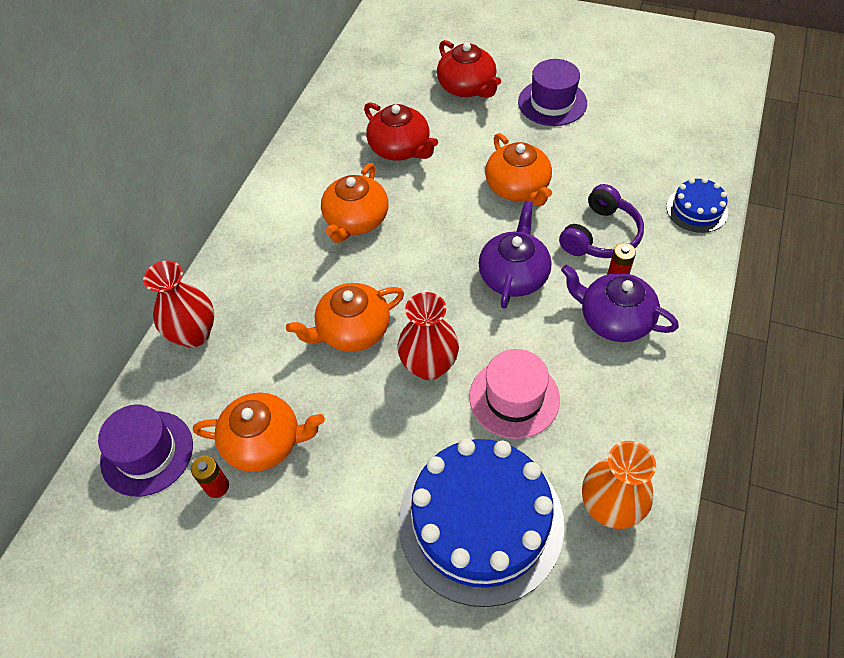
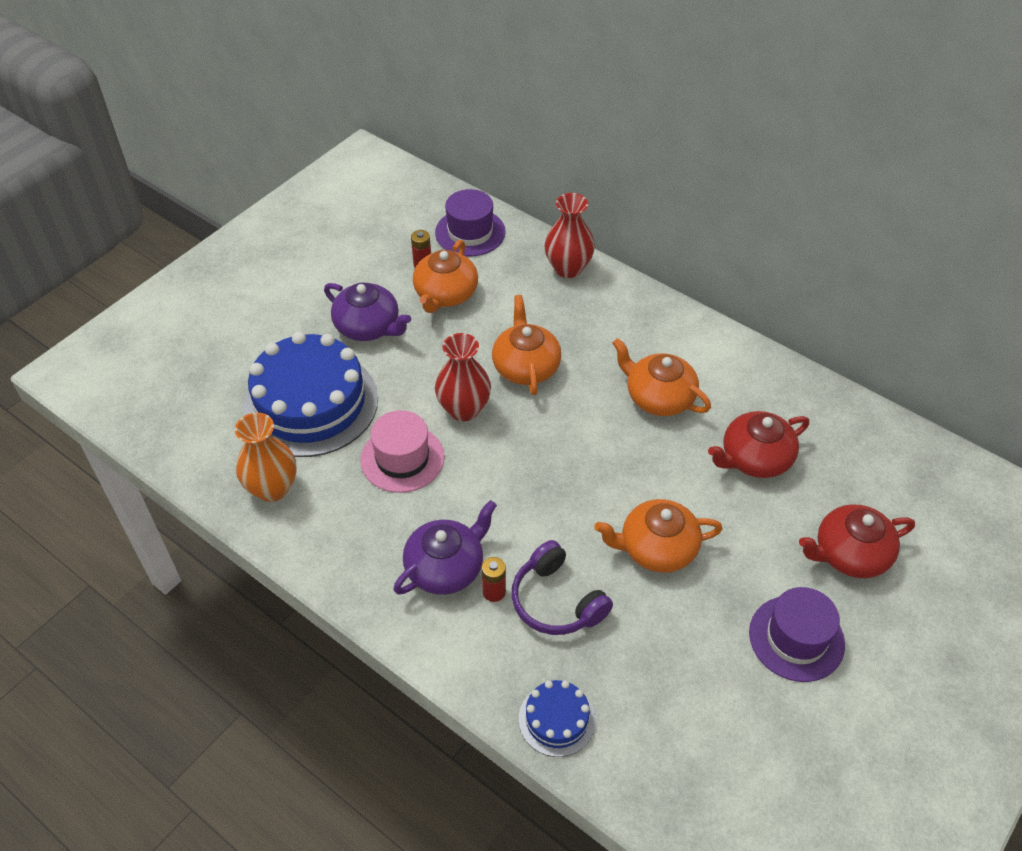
camera: 105 degrees right, 5 degrees down
purple teapot [478,201,552,309] -> purple teapot moved to [324,282,411,341]

